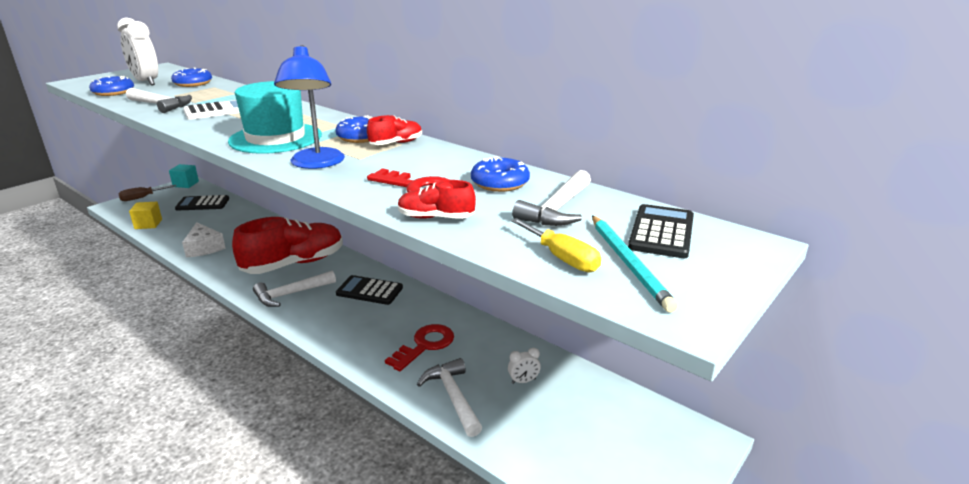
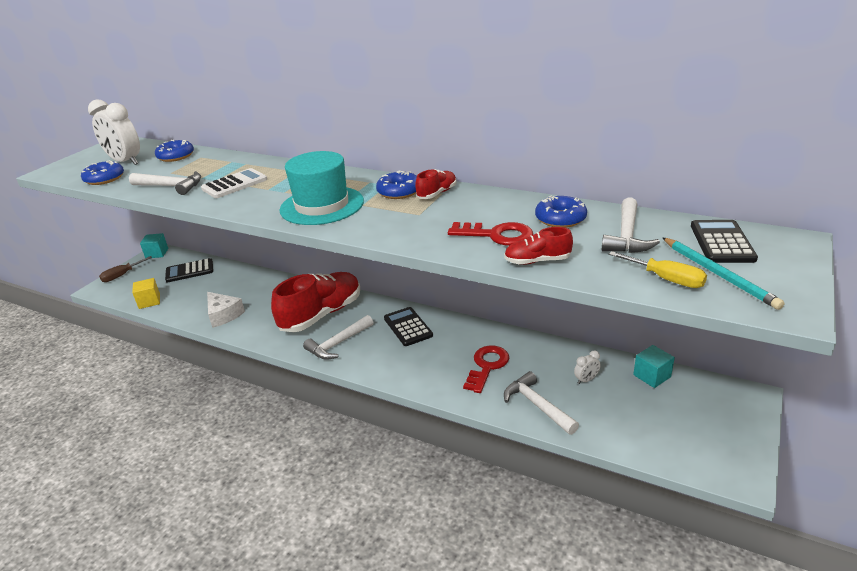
camera: 10 degrees left, 5 degrees up
blue lamp [274,45,345,169] -> none
black calculator [336,275,403,305] -> black calculator turned 60 degrees clockwise [384,307,433,346]
none -> turquoise cube [633,345,675,388]

